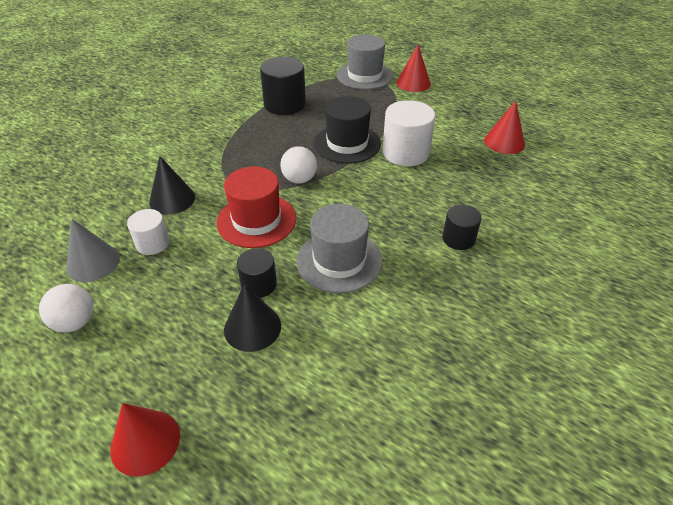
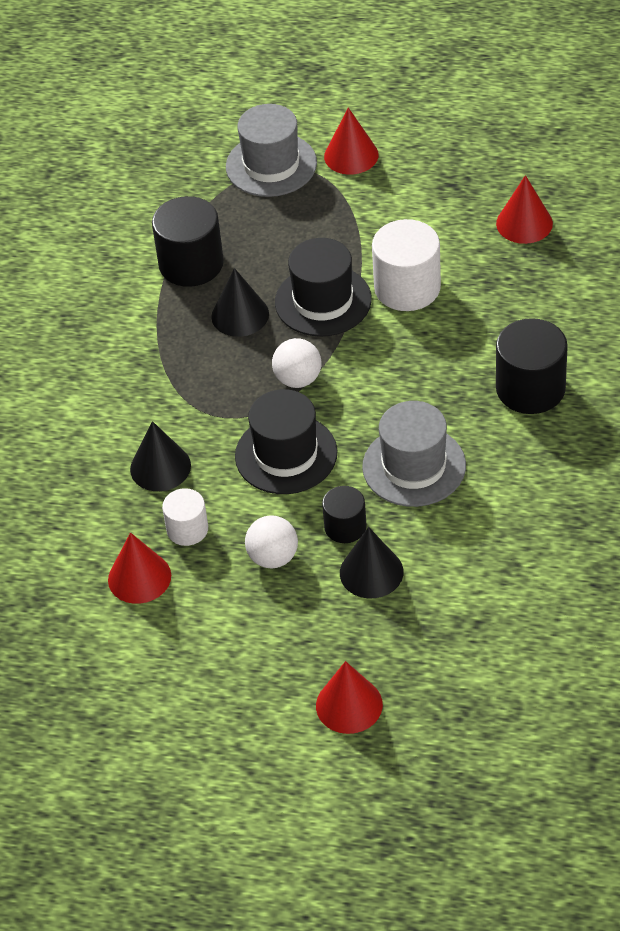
camera: 20 degrees left, 5 degrees up
white ball [39,284,93,332] -> white ball moved to [245,515,298,569]
grey cone [66,219,120,282] -> red cone [108,533,171,604]
red hat [217,167,296,248] -> black hat [235,389,338,494]
black cylinder [443,205,481,250] -> black cylinder [496,318,568,414], size x1.72
none -> black cone [211,268,269,337]

